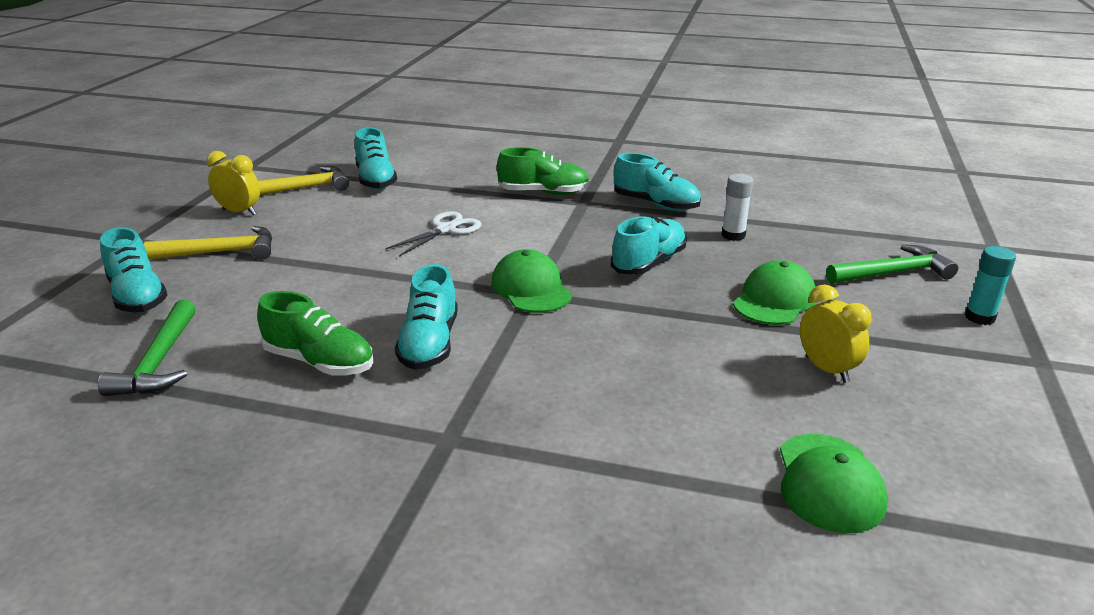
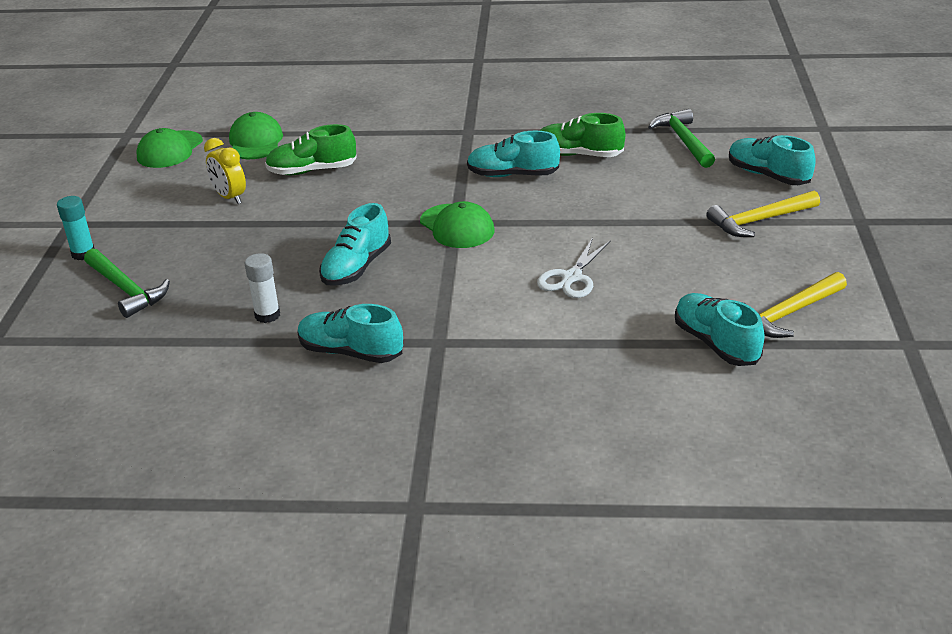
camera: 170 degrees right, 5 degrees up
yellow clock [207,151,260,215] -> none
turquoise shoe [395,264,458,370] -> turquoise shoe turned 75 degrees counterclockwise [467,131,560,177]
green shoe [497,147,590,195] -> green shoe moved to [265,124,357,175]
green cap [733,260,816,325] -> green cap moved to [136,128,203,168]
green hammer [826,244,958,284] -> green hammer turned 105 degrees counterclockwise [84,248,170,318]

